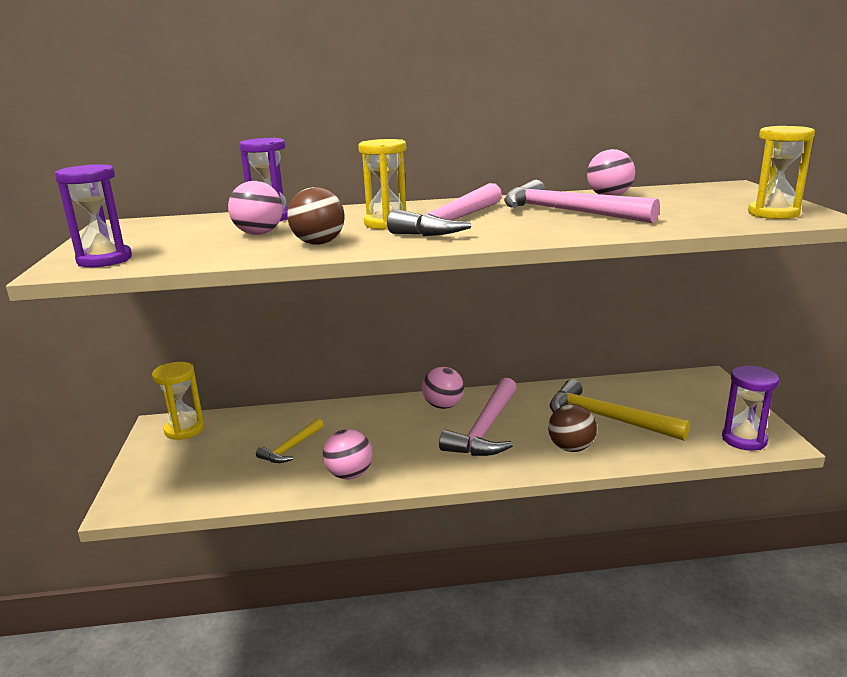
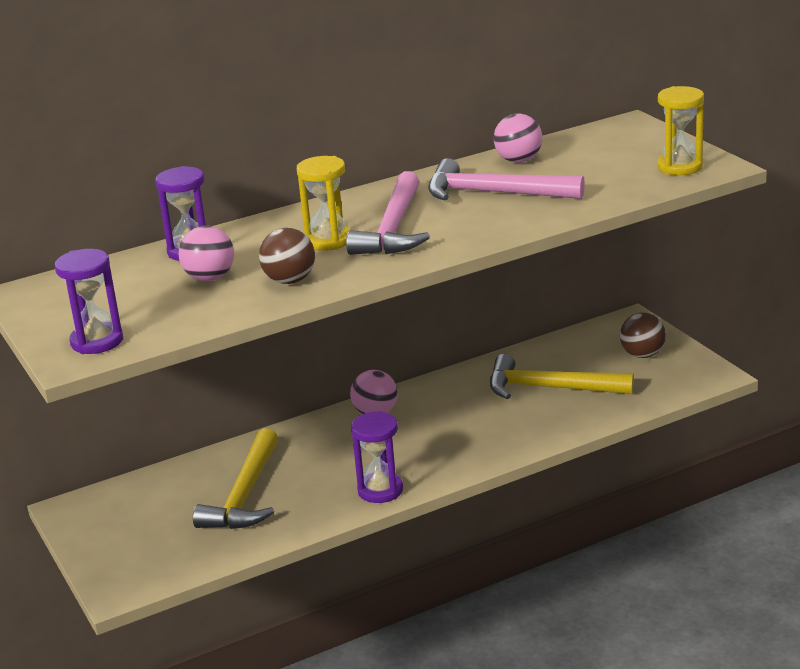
camera: 20 degrees left, 5 degrees up
yellow hourglass [152,362,205,440] -> none
yellow hammer [256,419,324,463] -> yellow hammer [193,428,278,529], size x1.82
pink ball [323,429,372,479] -> none
pink hammer [439,378,517,456] -> none
brown ball [548,404,597,452] -> brown ball moved to [620,313,666,358]
purple hourglass [722,366,779,451] -> purple hourglass moved to [351,411,403,503]

